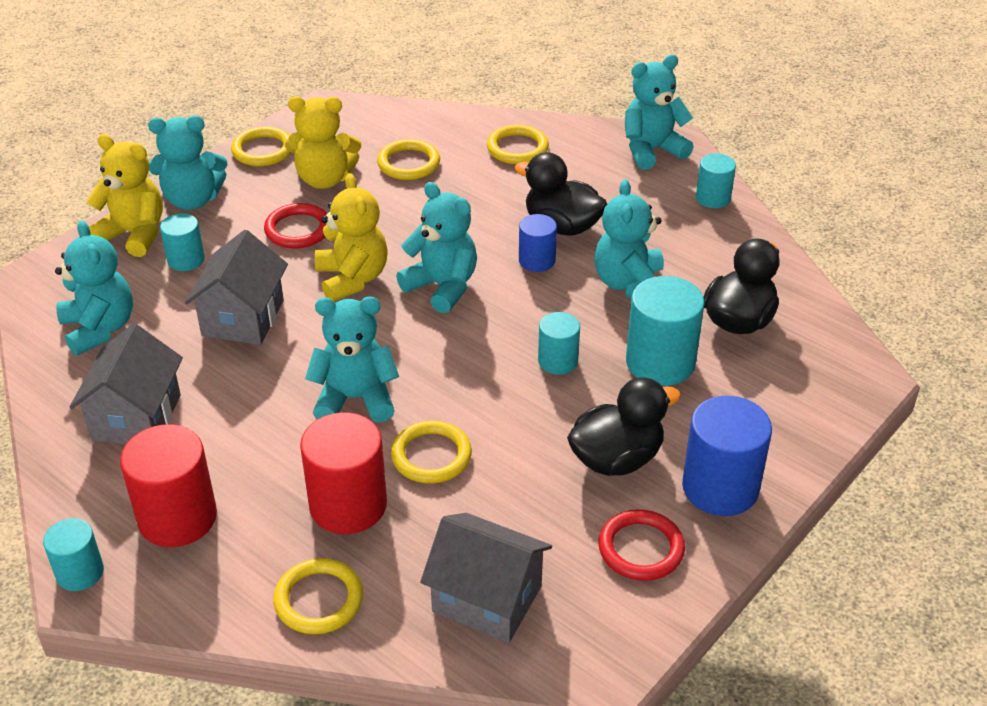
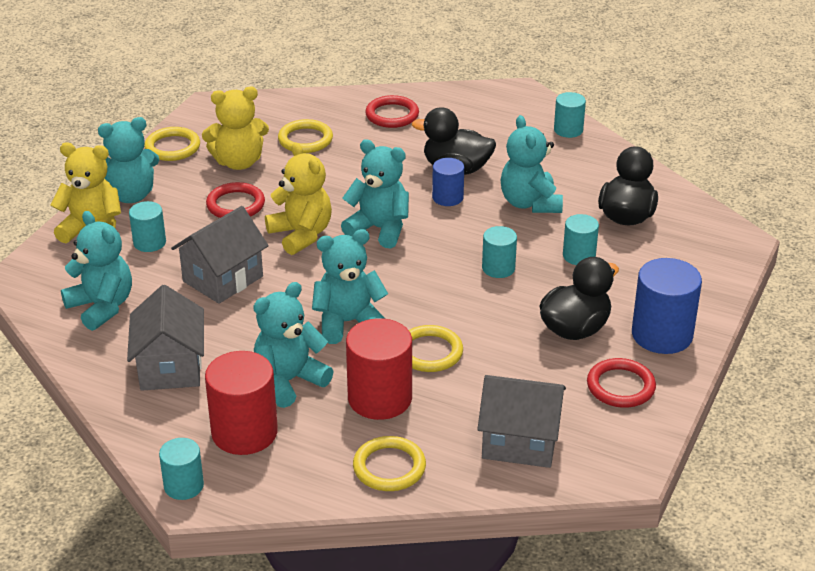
camera: 15 degrees left, 5 degrees down
grey house [185,230,288,345] -> grey house turned 45 degrees clockwise [171,206,269,304]
yellow ring [487,125,549,164] -> red ring [365,95,419,128]
turquoise teddy bear [625,54,694,170] -> turquoise teddy bear moved to [253,282,334,408]
turquoise cylinder [626,276,705,386] -> turquoise cylinder [563,214,599,265], size x0.58

